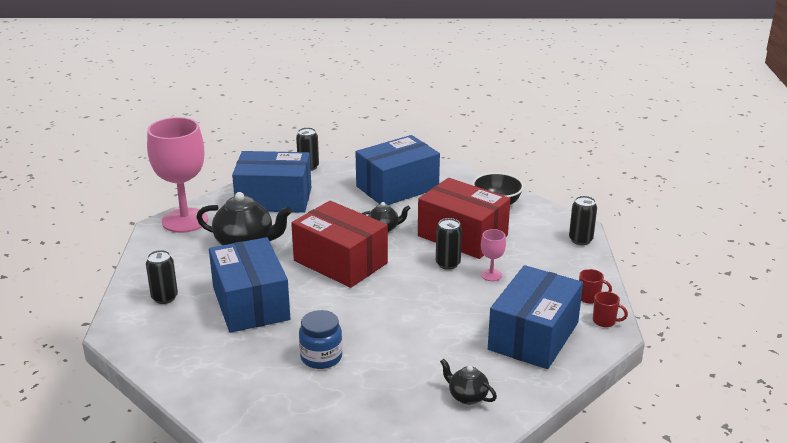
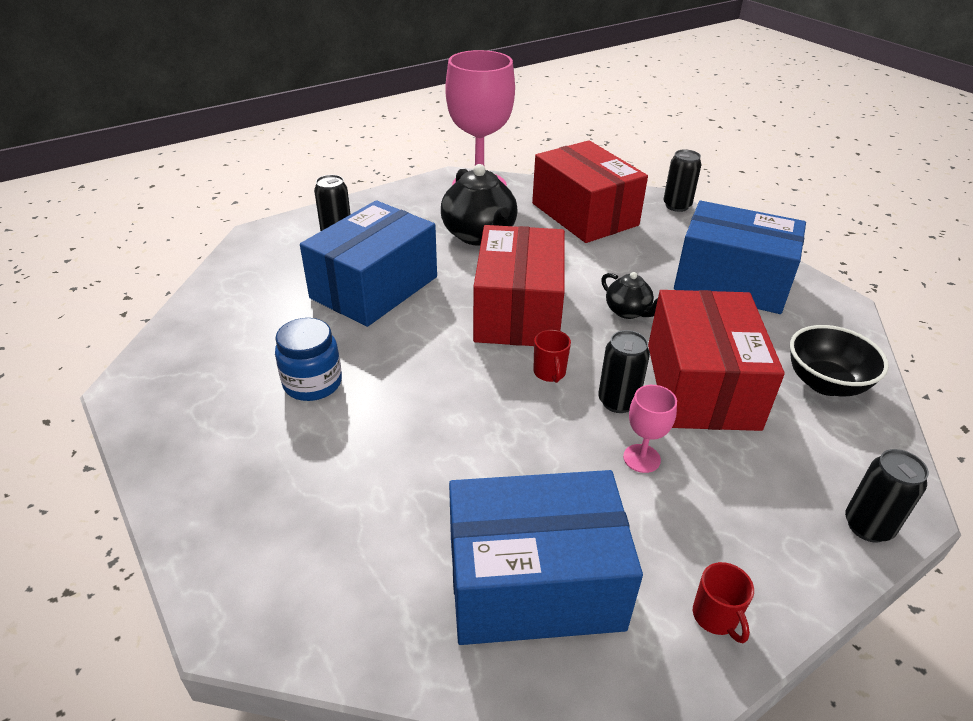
camera: 55 degrees right, 10 degrees up
blue box [232,151,311,213] -> red box [532,140,648,243]
black teapot [440,359,497,405] -> none
red mug [593,291,628,327] -> red mug moved to [533,330,571,383]

